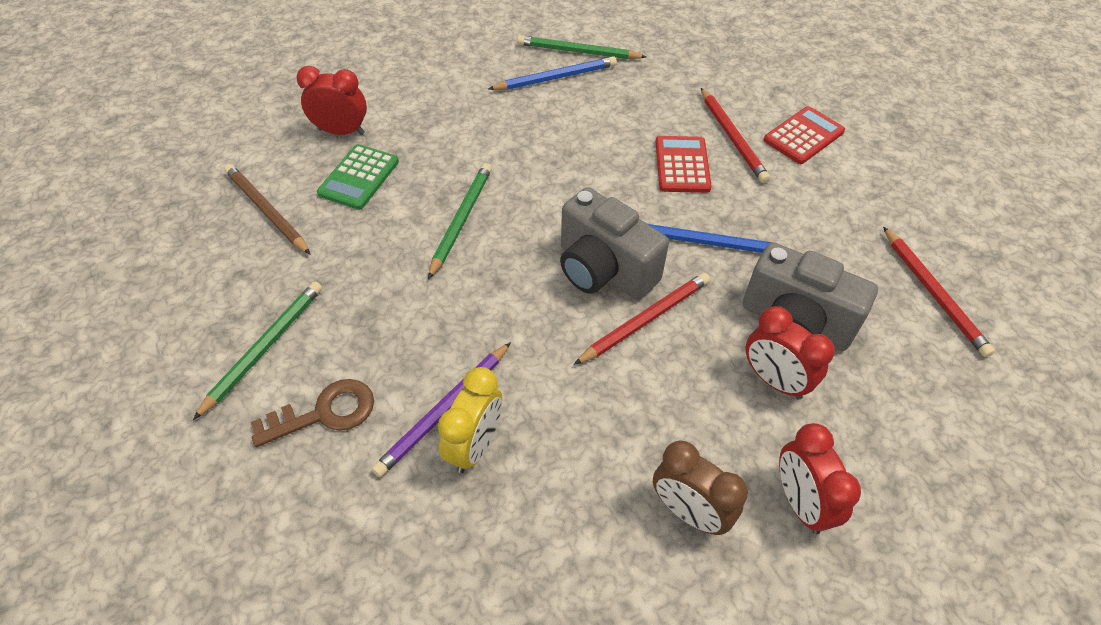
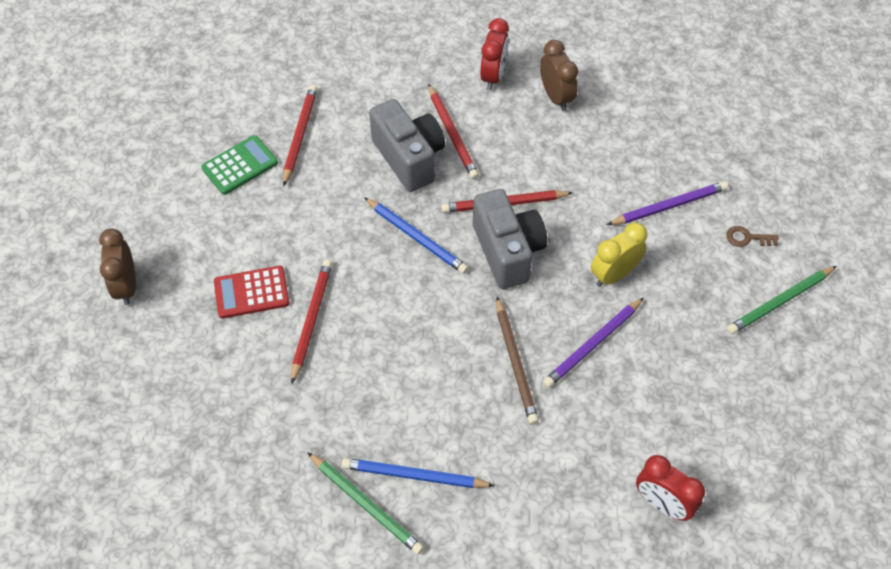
camera: 150 degrees left, 5 degrees up
brown pencil [224,164,311,255] -> brown pencil moved to [496,297,539,424]
brown key [251,379,374,447] -> brown key [726,226,779,247], size x0.61
green calculator [317,144,399,210] -> green calculator moved to [201,135,278,195]
green pencil [428,163,492,279] -> purple pencil [543,298,644,388]
yellow clock [438,367,502,473] -> yellow clock moved to [591,222,647,287]
red calculator [656,136,712,193] -> none
red clock [746,306,835,400] -> red pencil [428,84,479,179]
none -> brown clock [99,228,136,305]

